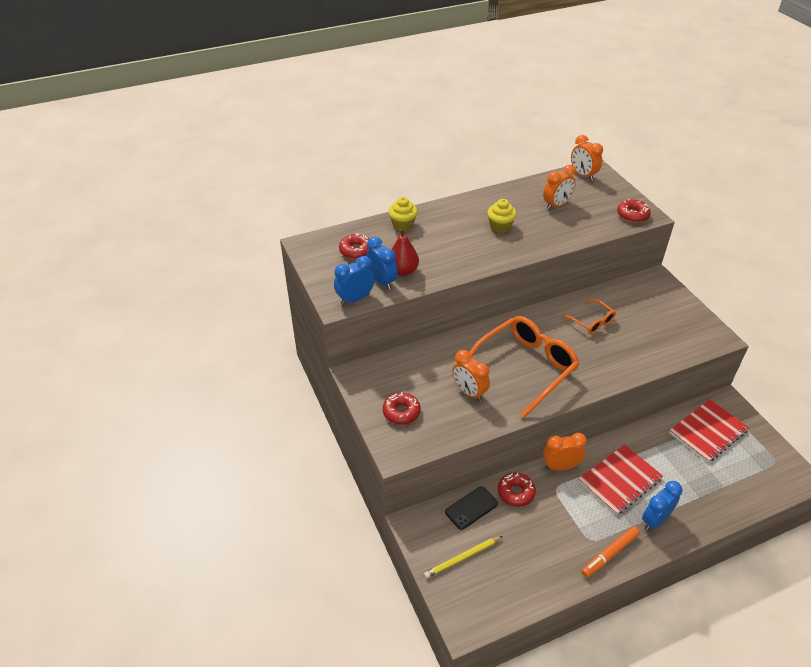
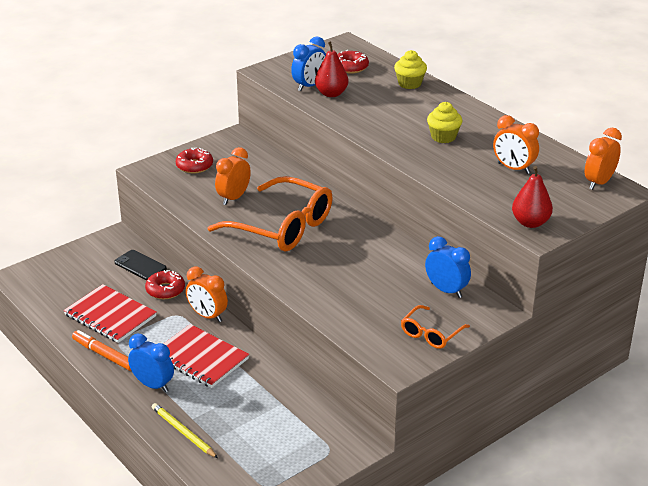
camera: 75 degrees right, 10 degrees down
blue clock [334,256,374,305] -> blue clock moved to [425,236,471,298]
yellow pencil [424,536,503,578] -> yellow pencil moved to [152,403,218,458]
orange clock [543,433,587,471] -> orange clock turned 150 degrees clockwise [186,266,228,322]
orange glasses [562,299,616,334] -> orange glasses moved to [401,305,470,349]
red donut [617,199,651,223] -> red pear [512,166,553,228]
red notebook [669,399,749,463] -> red notebook moved to [63,284,157,343]

